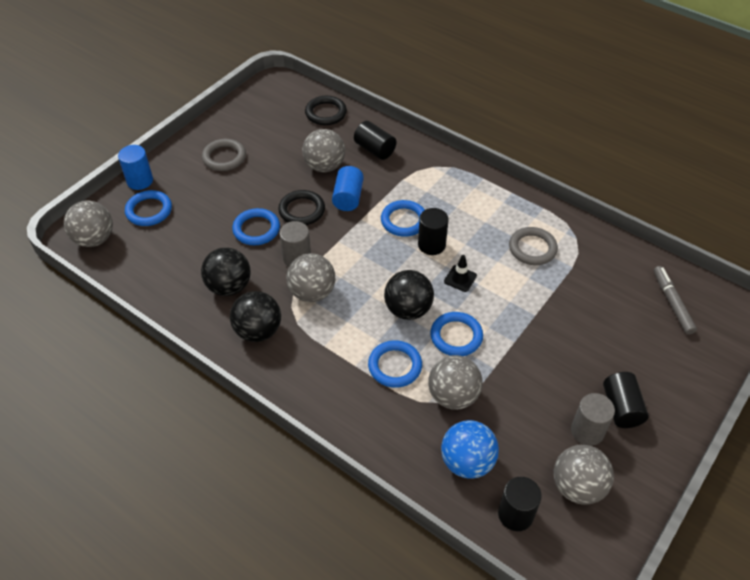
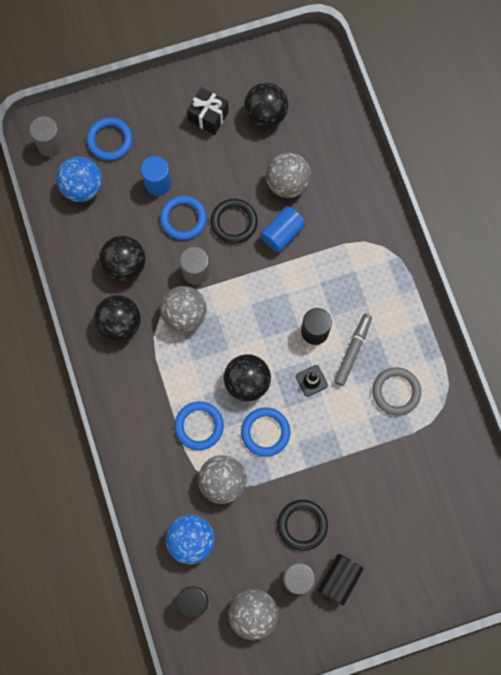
camera: 35 degrees right, 25 degrees up
grey ball [64,200,113,247] -> grey cylinder [30,116,64,157]
blue cylinder [118,145,153,190] -> blue cylinder moved to [141,156,172,196]
grey ring [202,139,246,171] -> black gift [187,87,229,135]
black ring [305,96,347,125] -> black ring moved to [277,500,328,551]
black cylinder [354,121,396,160] -> none
blue ring [381,200,425,237] -> none
grey marker [654,266,697,335] -> grey marker moved to [334,314,372,386]
none -> blue ball [56,157,102,202]
none -> black ball [244,83,288,128]

